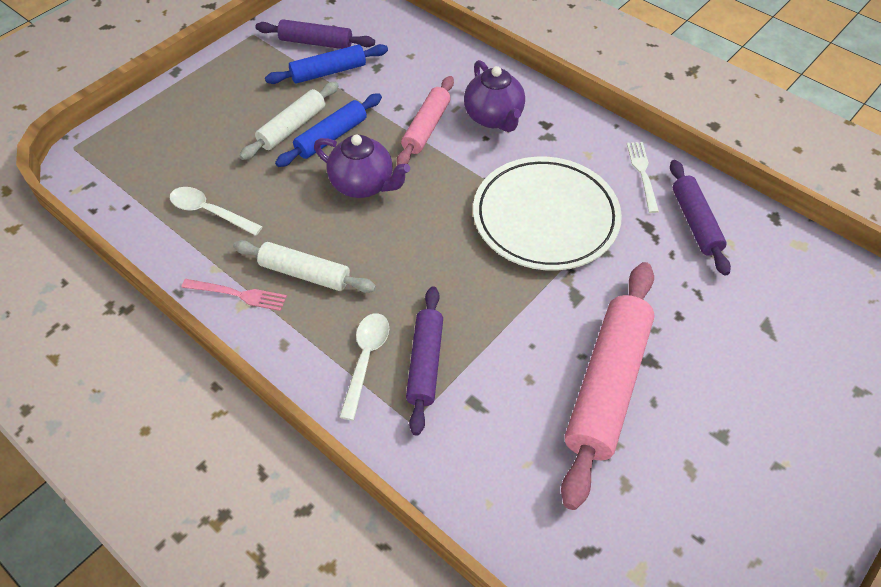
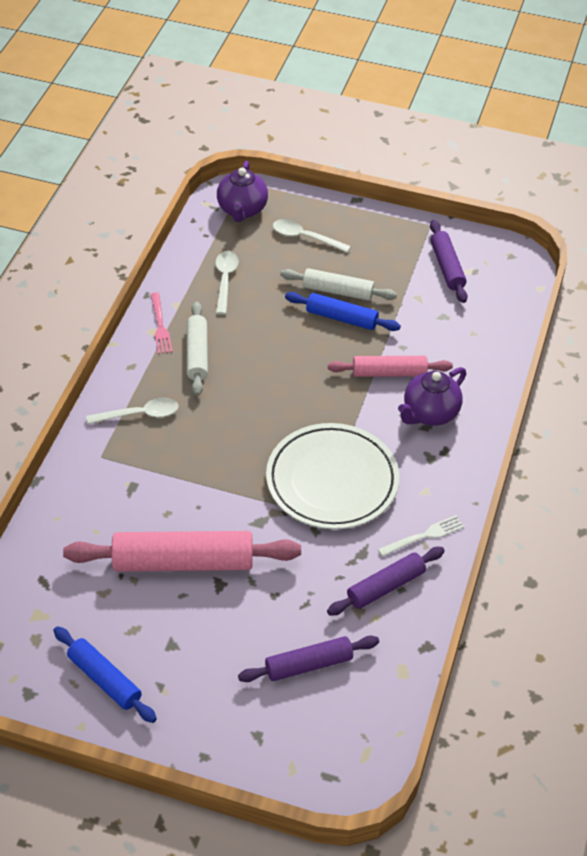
camera: 65 degrees right, 5 degrees down
blue rolling pin [265,44,388,84] -> blue rolling pin moved to [53,626,157,723]
purple teapot [314,135,410,198] -> purple teapot moved to [217,161,268,222]
purple rolling pin [406,286,443,436] -> purple rolling pin moved to [238,636,379,682]
none -> white spoon [273,219,351,253]

